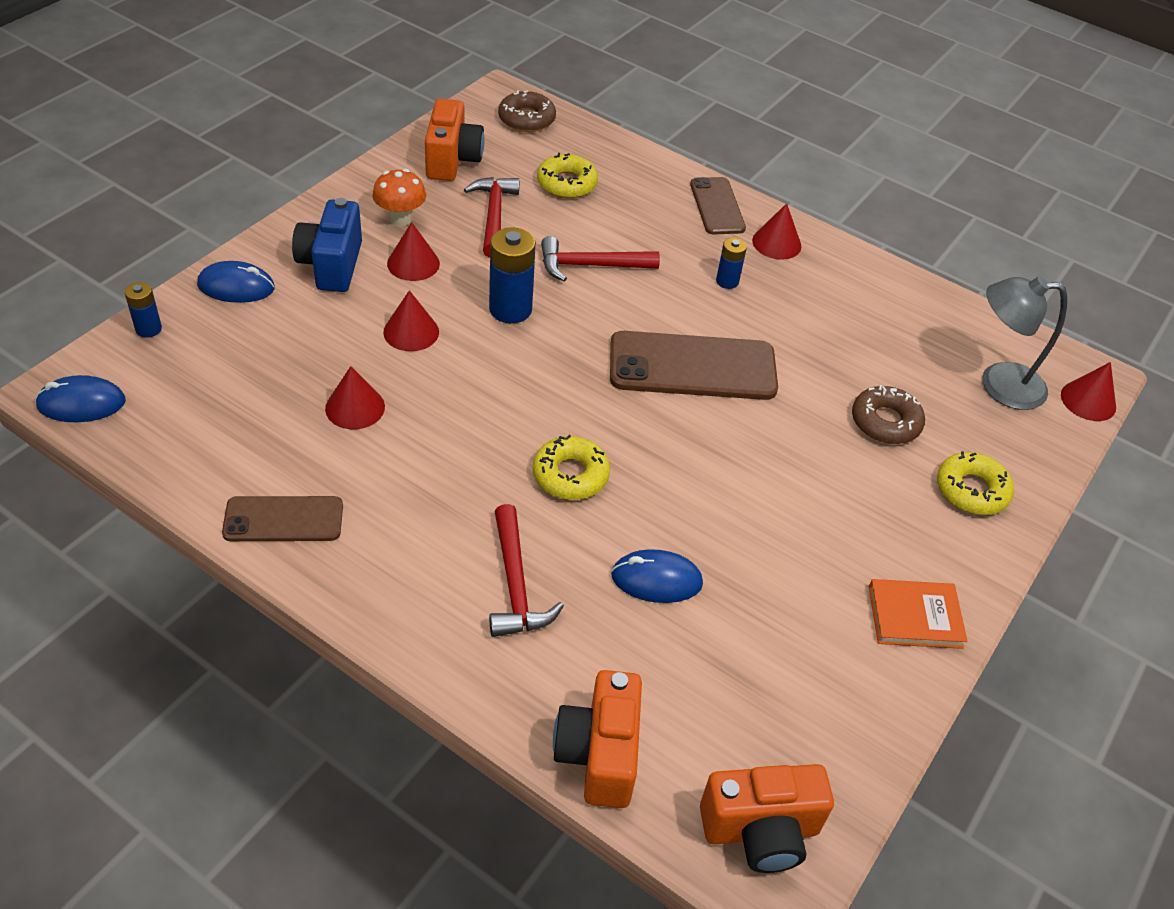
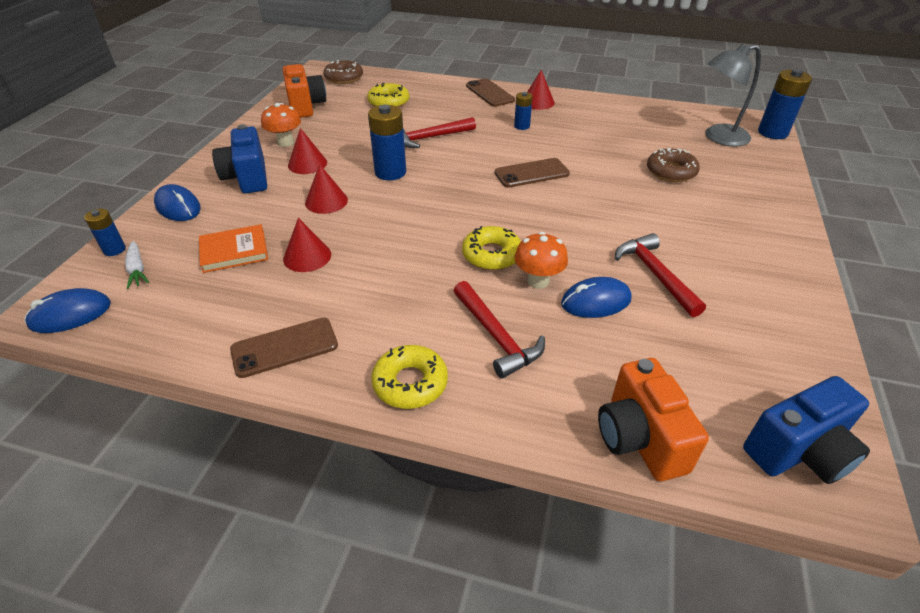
camera: 15 degrees left, 5 degrees down
blue mouse [197,261,275,303] -> blue mouse turned 60 degrees clockwise [154,184,201,221]
red hammer [464,177,520,258] -> red hammer moved to [615,233,706,317]
brown phone [610,331,778,400] -> brown phone [495,158,570,187], size x0.60
orange camera [700,764,834,873] -> blue camera [743,376,870,484]
orange book [869,579,968,649] -> orange book moved to [199,224,268,273]
yellow donut [937,451,1014,515] -> yellow donut moved to [371,345,448,409]
red cone [1061,362,1116,421] -> blue battery [758,69,812,139]
none -> white carrot [125,241,149,289]
none -> orange mushroom [515,232,568,289]

